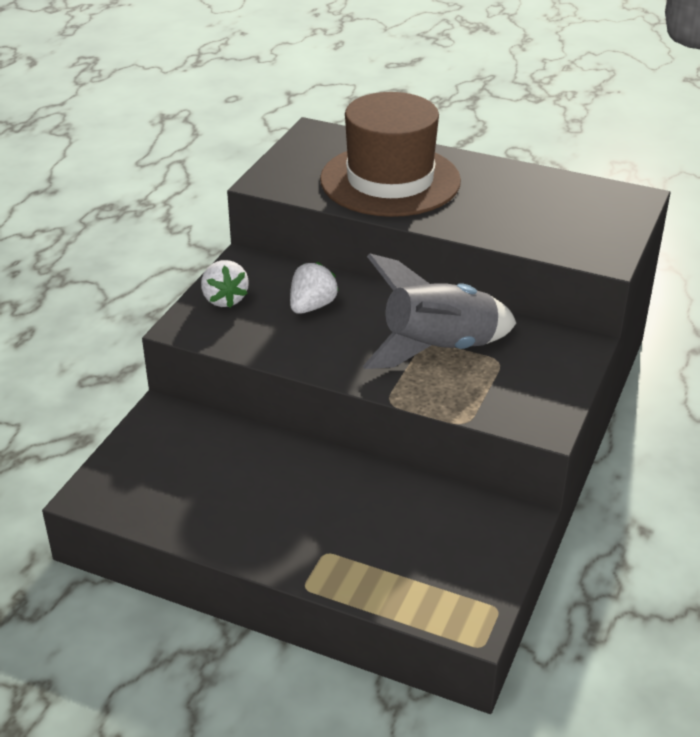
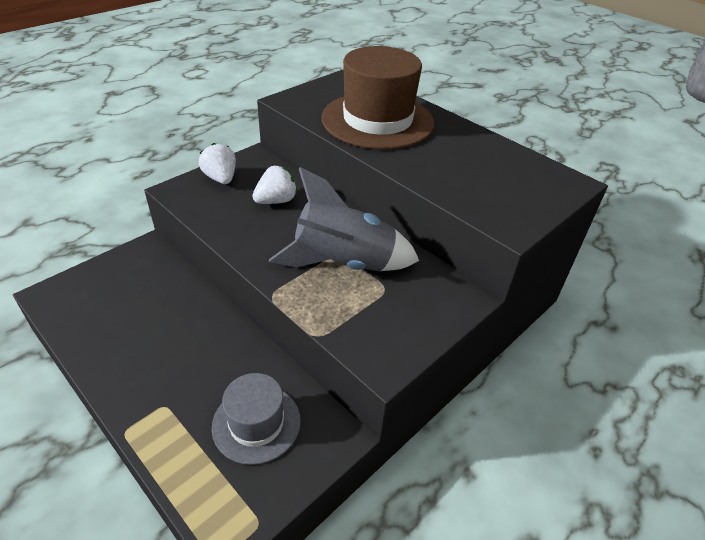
camera: 20 degrees right, 5 degrees up
white strawberry [201,260,249,308] -> white strawberry turned 150 degrees clockwise [199,143,236,184]
none -> grey hat [212,373,301,465]

